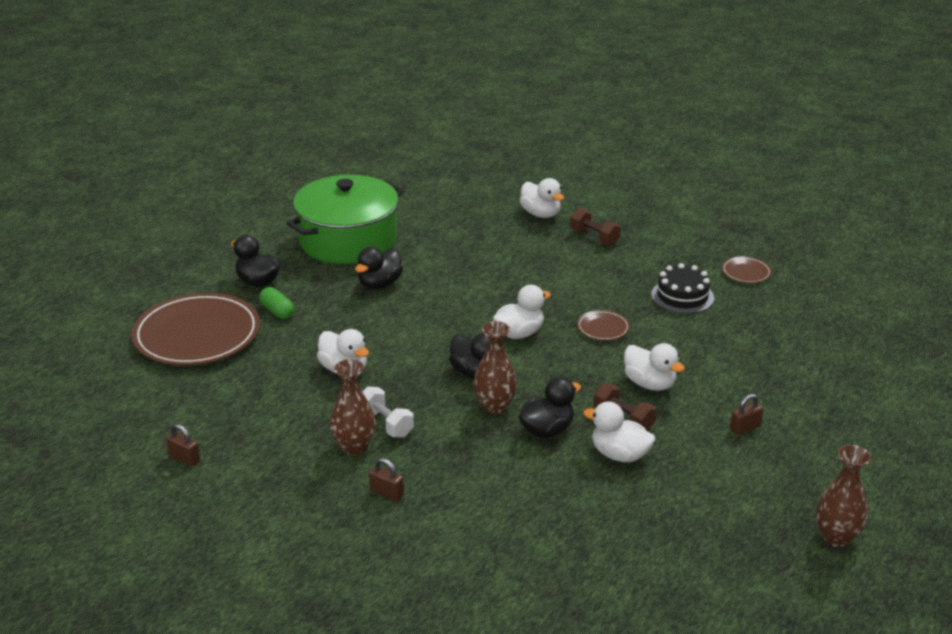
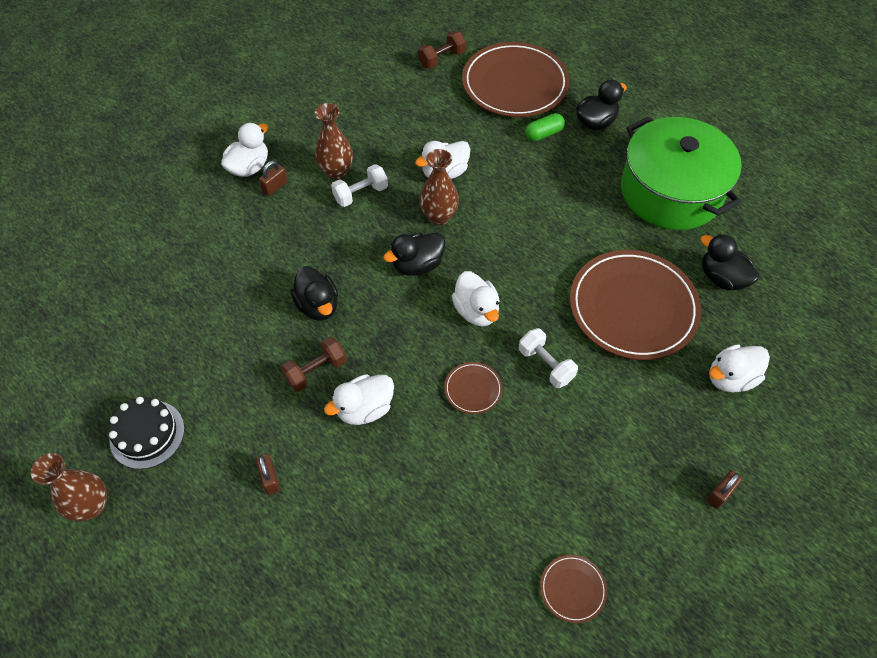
camera: 100 degrees right, 25 degrees up
brown padlock [166,424,200,466] -> brown padlock moved to [707,470,742,509]
black duck [355,247,403,289] -> black duck moved to [700,234,759,291]
brown vase [473,321,517,415] -> brown vase moved to [420,149,459,225]
brown dumbbell [570,208,621,246] -> brown dumbbell moved to [418,31,466,69]
white duck [583,401,655,462] -> white duck moved to [221,123,268,177]
black cake [651,263,714,314] -> black cake moved to [109,397,185,469]
none -> white dumbbell [519,328,578,388]
none -> brown plate [570,250,701,360]

